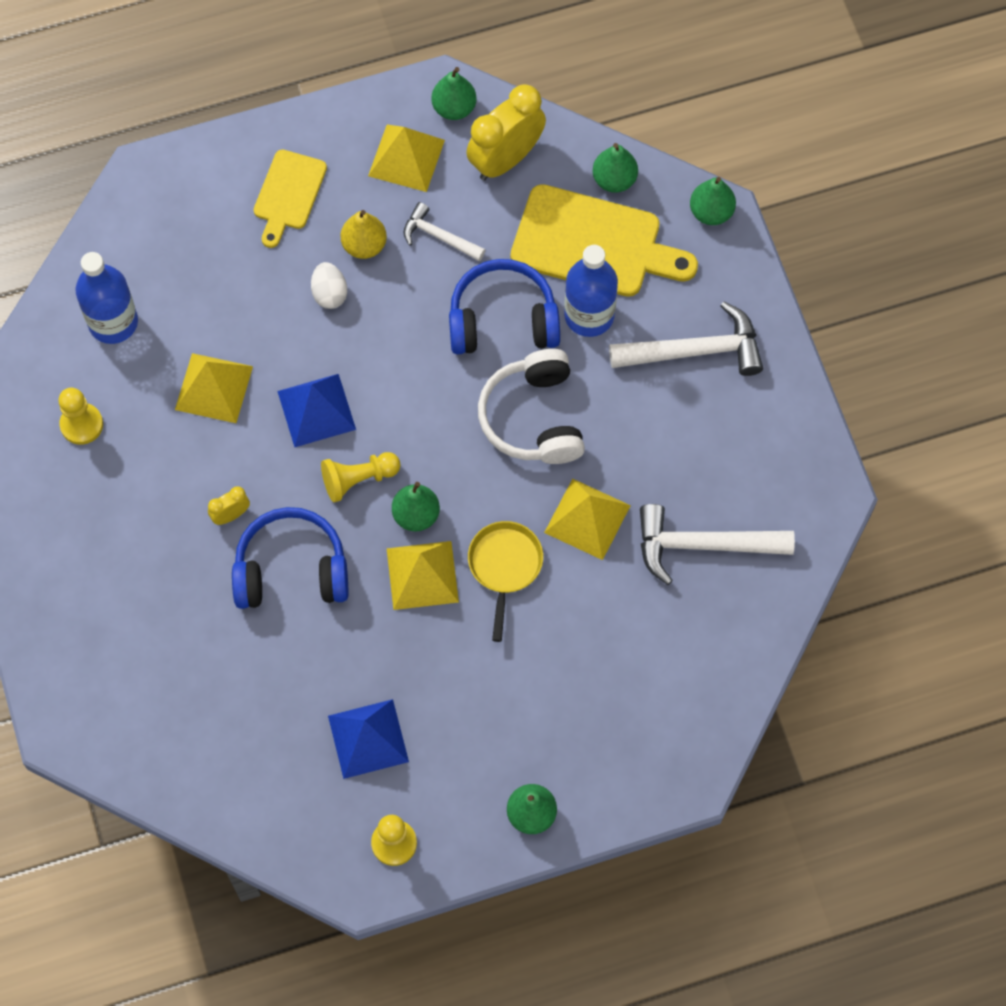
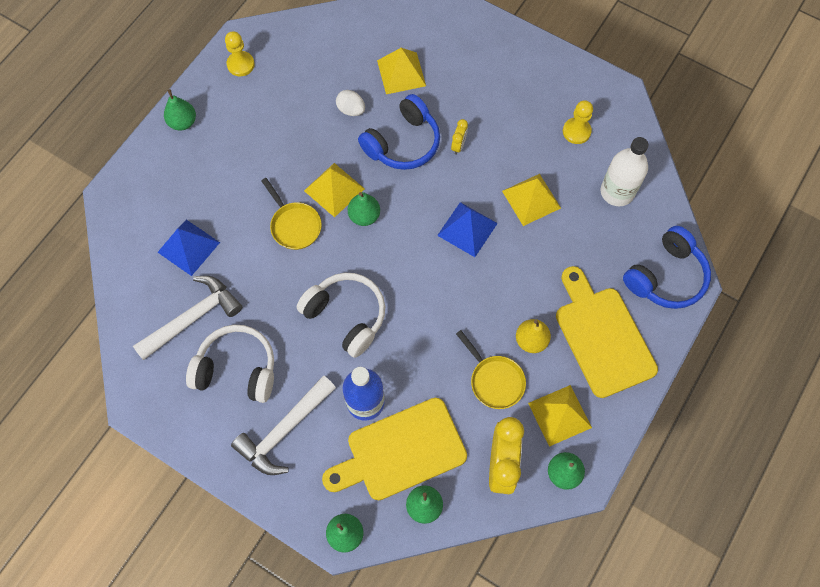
camera: 140 degrees right, 0 degrees up
blue bottle [76,252,138,344] -> white bottle [601,137,648,207]
yellow cutting board [254,150,327,248] -> yellow cutting board [556,266,658,398], size x1.71
white egg [311,262,347,309] -> white egg moved to [336,90,365,116]
yellow pawn [321,452,401,502] -> none
blue pyramid [328,699,409,779] -> blue pyramid moved to [158,220,220,276]
white hammer [404,202,485,261] -> yellow pan [456,330,526,409]
blue headphones [449,259,560,354] -> blue headphones moved to [623,226,711,309]
yellow pyramid [544,479,631,560] -> yellow pyramid moved to [377,48,426,94]
none -> white headphones [186,325,274,403]

